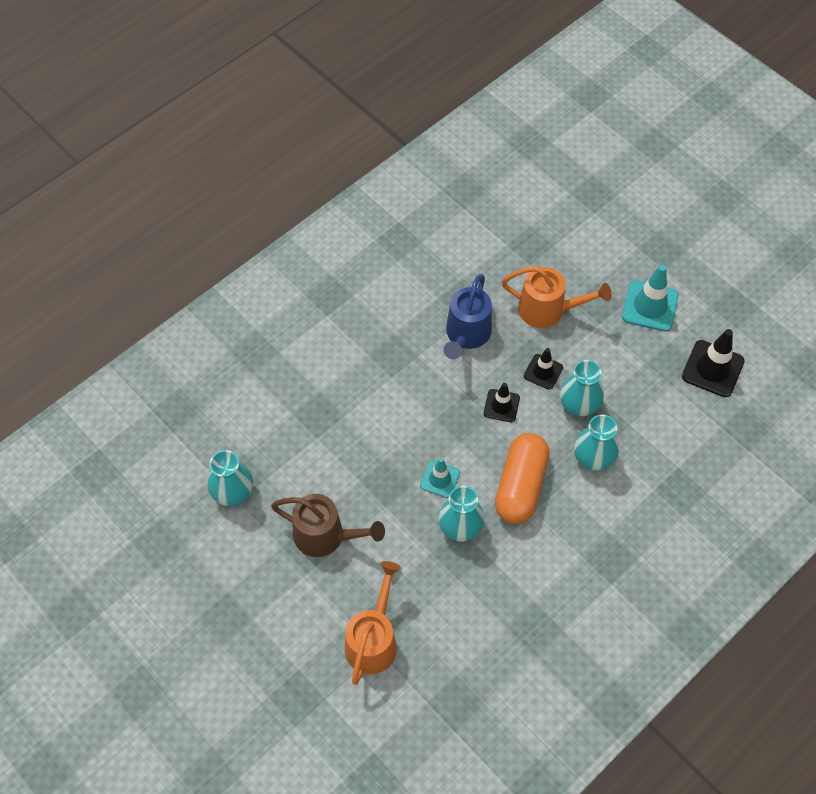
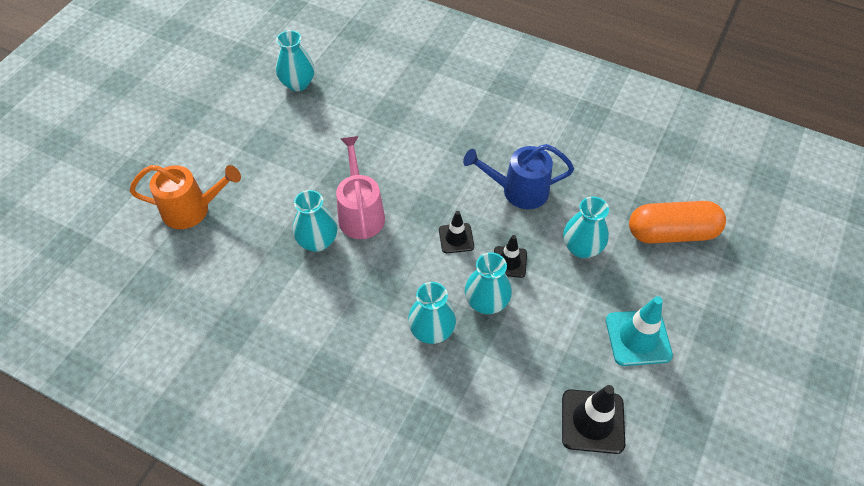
camera: 70 degrees right, 5 degrees down
brown watering can [271,494,385,557] -> none
turquoise traffic cone [420,458,460,498] -> pink watering can [336,136,385,239]
orange capsule [495,433,549,524] -> orange capsule moved to [629,201,726,244]
orange watering can [502,266,612,328] -> turquoise vase [563,196,609,258]

